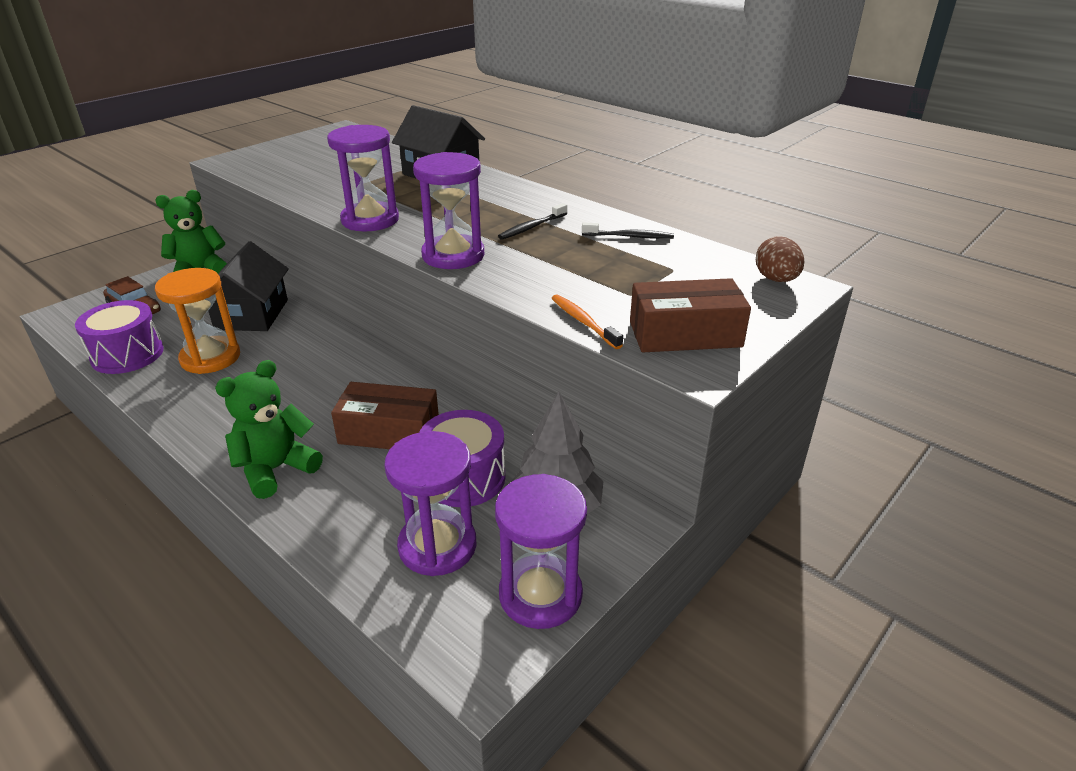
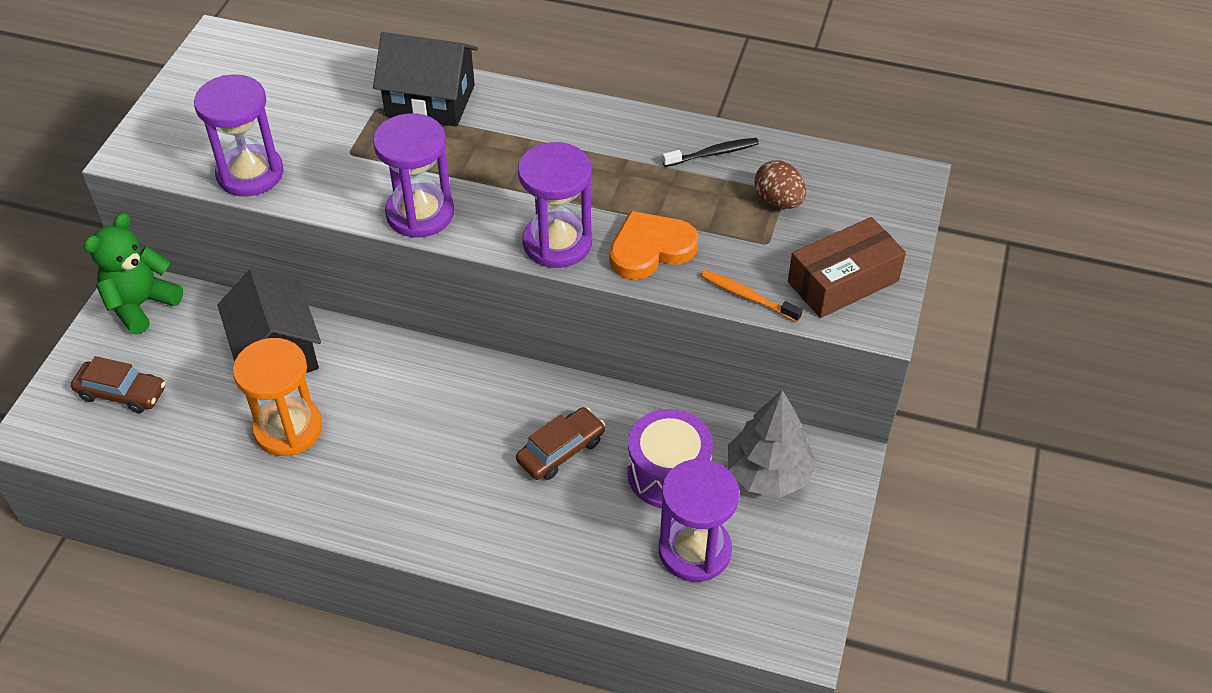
camera: 25 degrees left, 15 degrees up
purple drum [75,300,164,374] -> none
green teddy bear [215,360,323,499] -> none
brown box [331,382,439,449] -> brown car [516,407,605,480]
purple hourglass [495,474,587,629] -> purple hourglass moved to [194,74,284,196]
black toothbrush [498,203,567,240] -> none
brown egg [756,236,805,282] -> brown egg moved to [755,161,806,209]
none -> orange heart [609,211,699,280]

